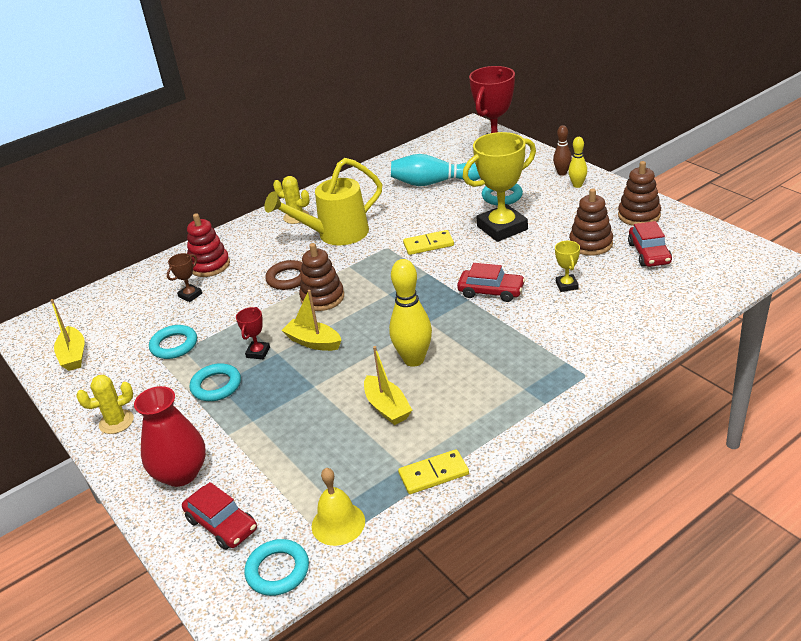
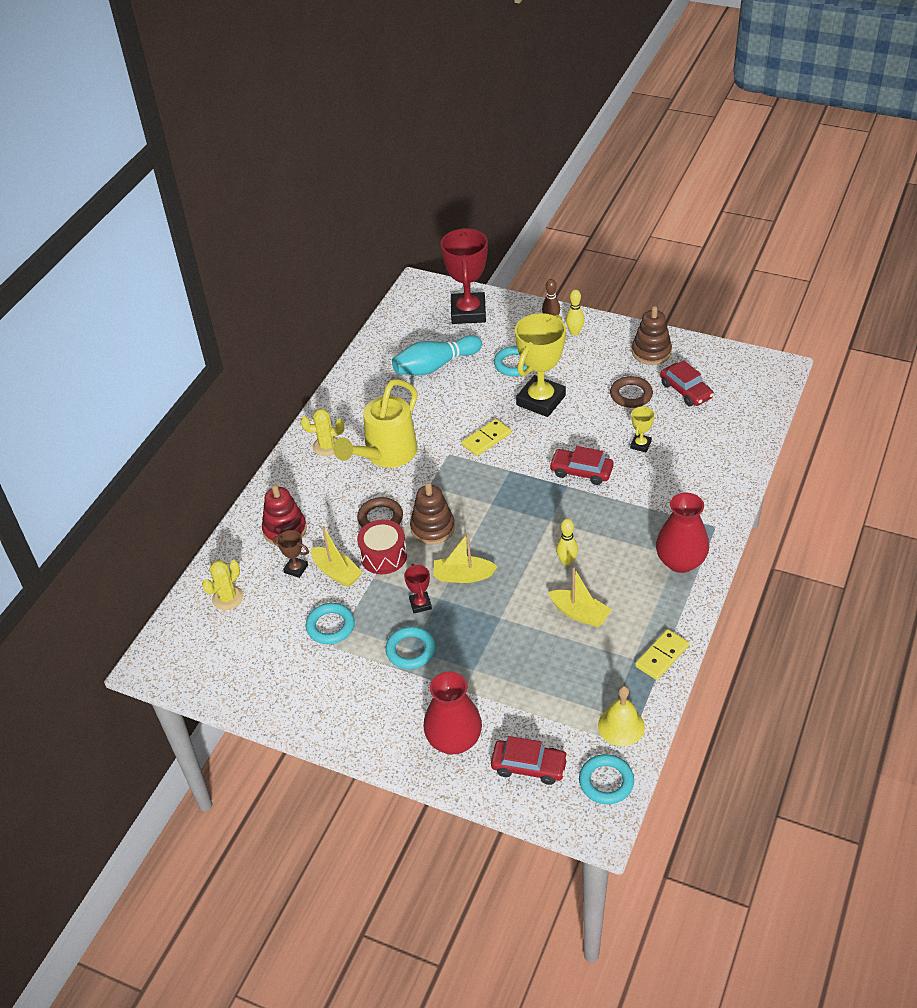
camera: 30 degrees left, 10 degrees up
yellow boat [50,299,84,371] -> yellow boat moved to [311,526,363,587]
yellow cactus [76,375,134,434] -> yellow cactus moved to [202,560,243,610]
brown trophy [167,253,202,302] -> brown trophy turned 75 degrees counterclockwise [273,530,309,578]
yellow bowling pin [389,259,432,367] -> yellow bowling pin [556,518,578,566], size x0.56
red car [457,263,525,302] -> red car turned 150 degrees counterclockwise [549,446,614,485]
yellow trophy [555,241,580,292] -> yellow trophy turned 60 degrees clockwise [630,406,655,452]
brown stacking toy [569,188,613,256] -> brown ring [610,376,653,408]
none -> red drum [357,520,407,574]
none -> red vase [656,493,709,573]

